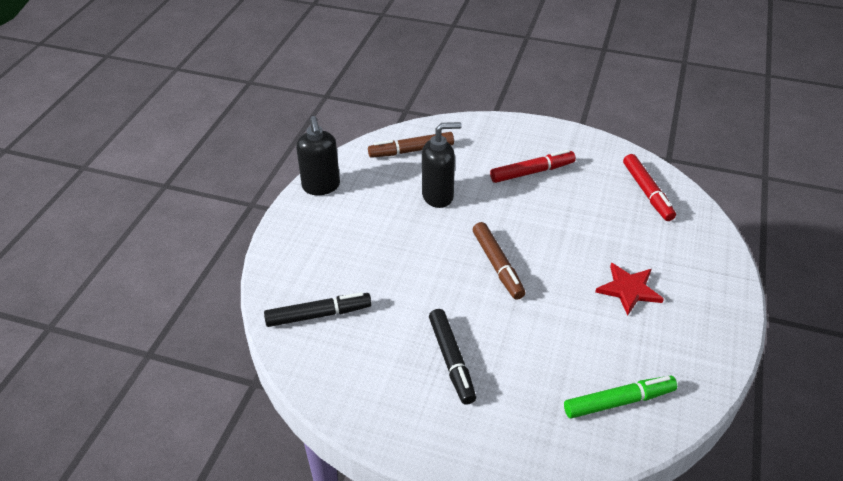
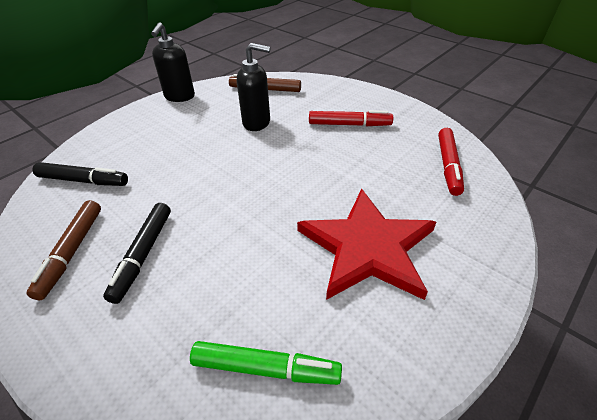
camera: 25 degrees right, 0 degrees up
brown marker [473,222,525,300] -> brown marker moved to [26,200,101,300]
red star [595,263,664,316] -> red star [297,189,436,300], size x1.92

